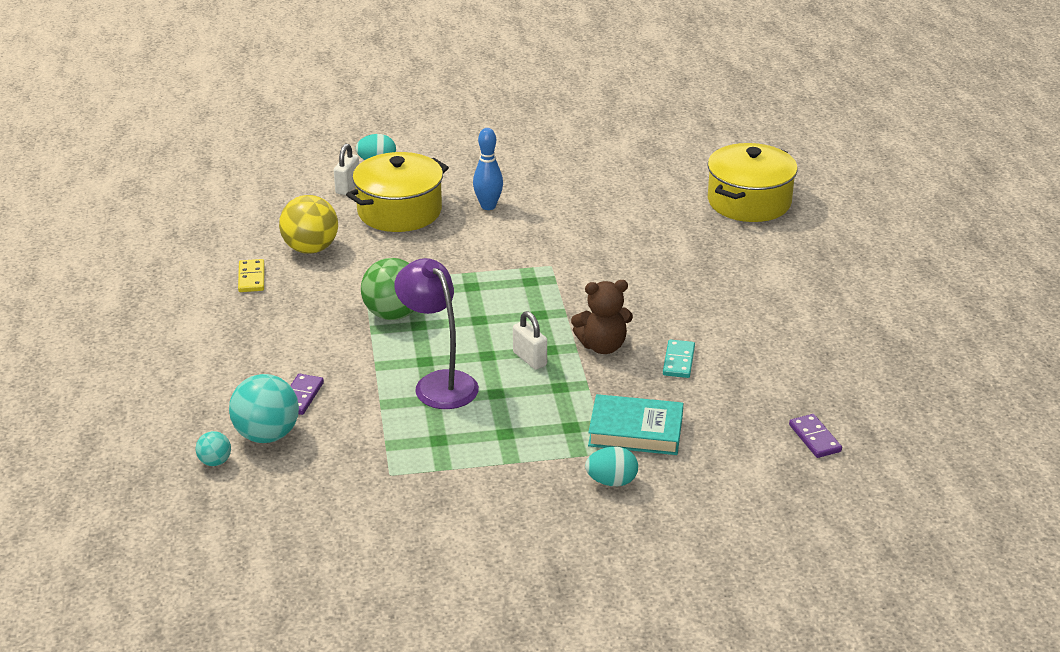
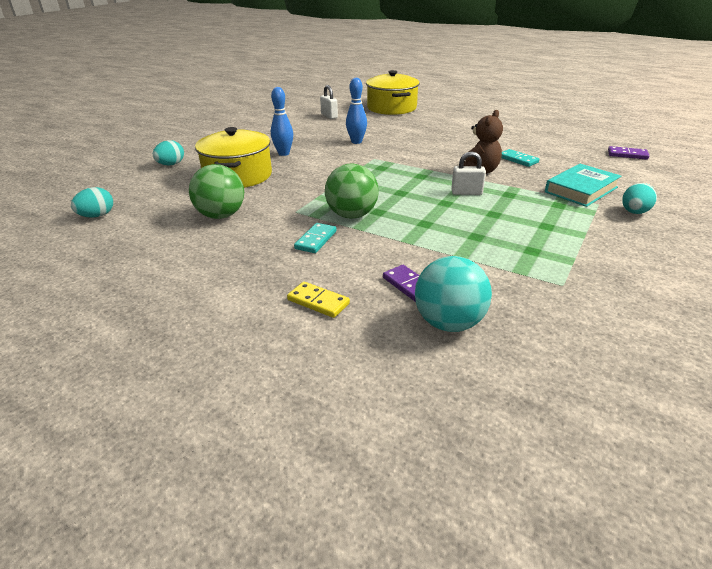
camera: 50 degrees left, 0 degrees up
turquoise ball [196,431,231,466] -> none
yellow domino [238,259,264,292] -> yellow domino moved to [287,282,350,318]
yellow ball [279,195,338,254] -> green ball [189,164,244,219]
white padlock [334,144,359,195] -> white padlock moved to [320,85,338,119]
purple lamp [394,258,479,409] -> none
none -> turquoise egg [71,187,113,218]
none -> turquoise domino [294,223,336,253]
none -> blue bowling pin [346,78,367,144]

